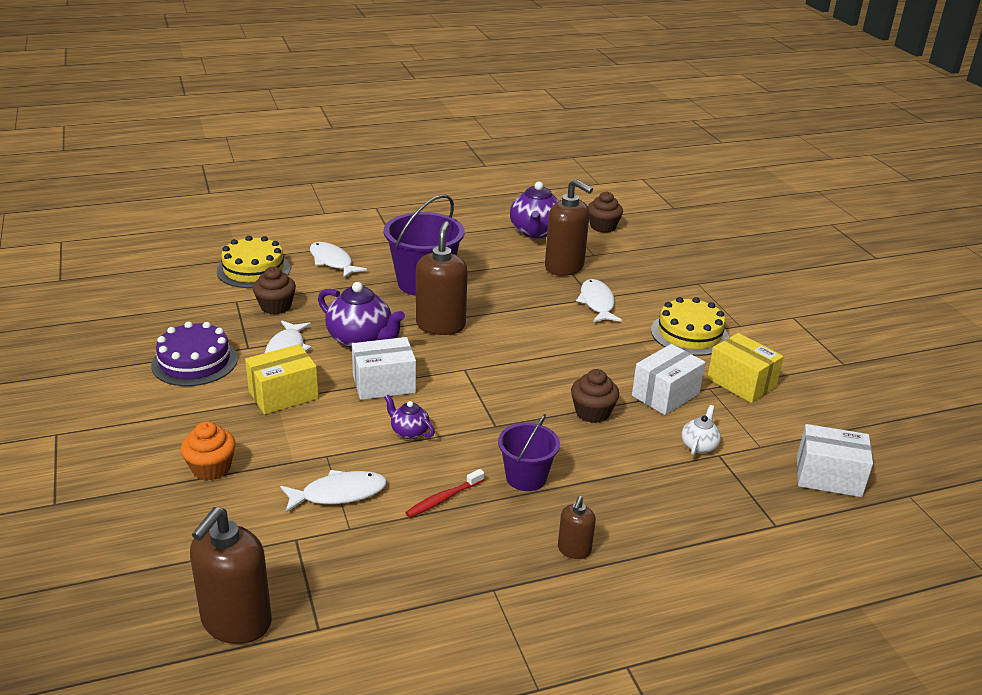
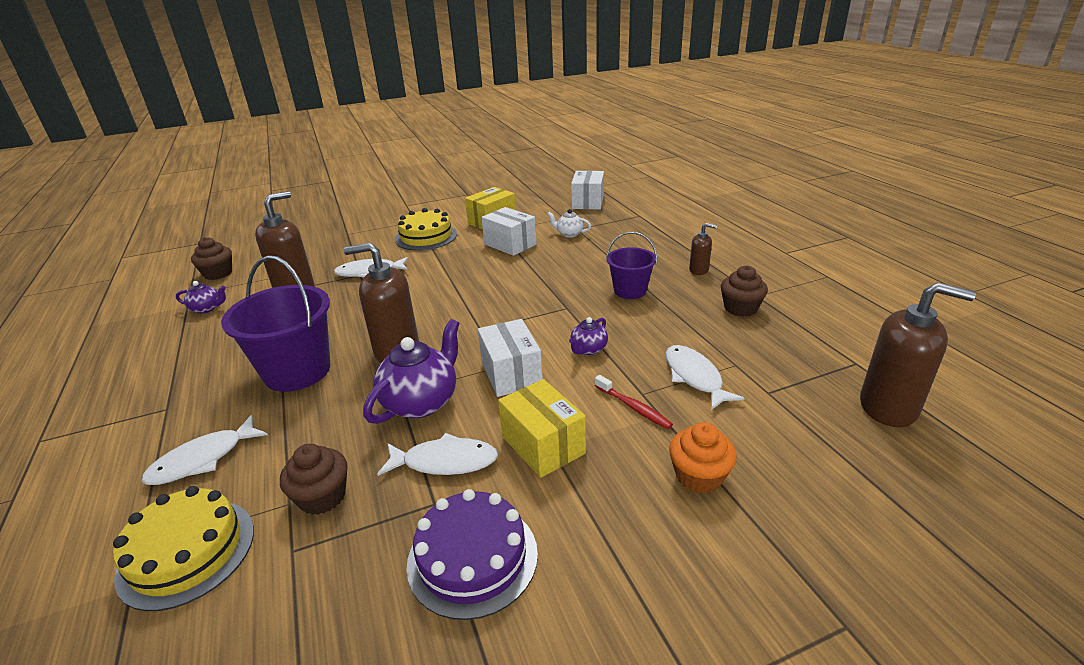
camera: 90 degrees left, 0 degrees up
red toothbrush [405,469,484,518] -> red toothbrush moved to [595,375,673,429]
purple teapot [510,182,559,238] -> purple teapot [176,281,226,314], size x0.52
brown cupcake [571,369,619,423] -> brown cupcake moved to [721,266,768,317]

